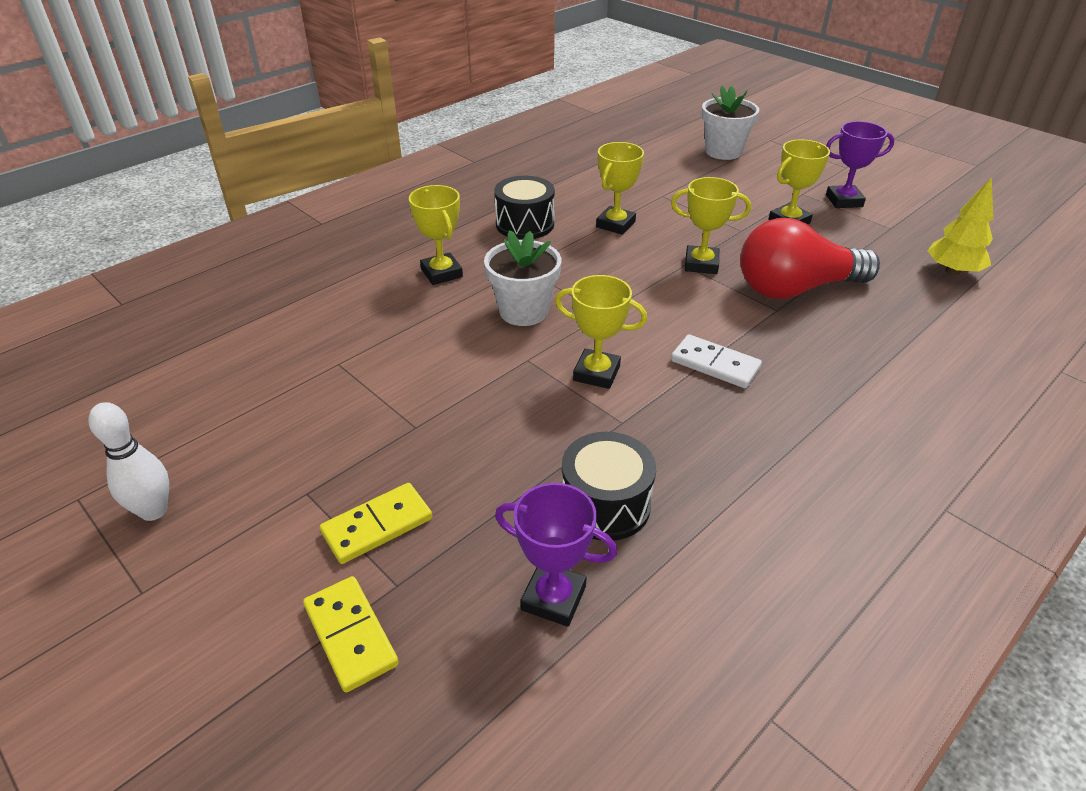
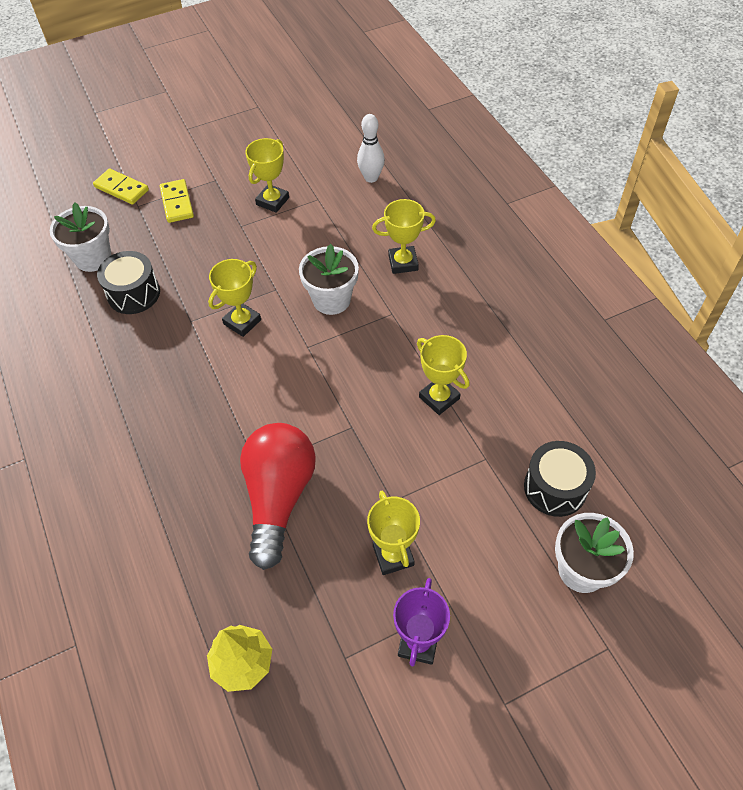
camera: 110 degrees right, 15 degrees up
white bowling pin [88,402,169,521] -> white bowling pin moved to [357,114,385,183]
yellow domino [303,576,399,693] -> yellow domino turned 45 degrees clockwise [93,169,149,205]
black drum [494,176,555,240] -> black drum moved to [524,441,596,517]
purple trophy [495,483,617,627] -> white flower pot [50,202,111,272]
yellow trophy [671,177,751,274] -> yellow trophy moved to [245,138,289,213]
white domino [671,334,762,388] -> none

